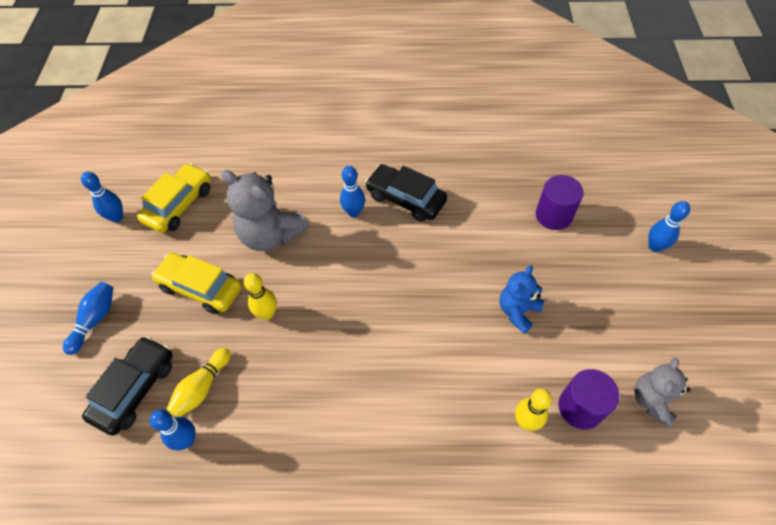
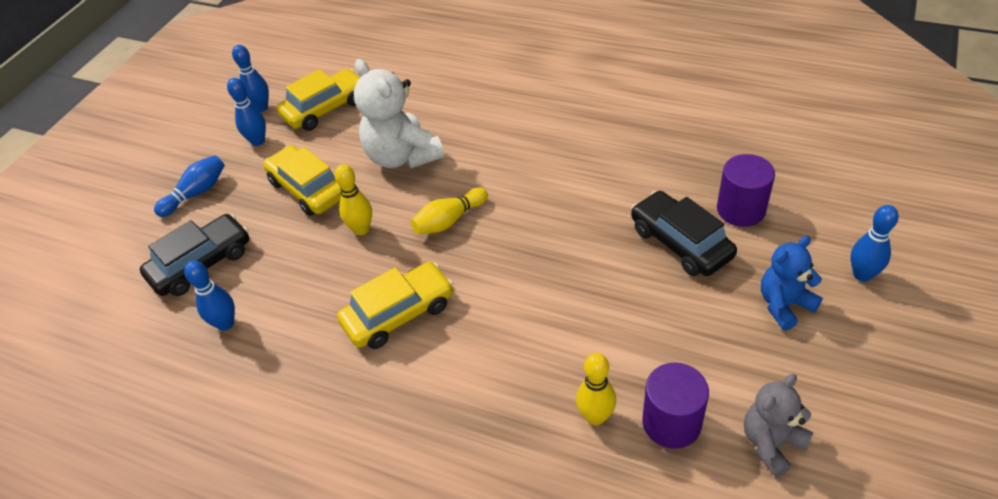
camera: 25 degrees right, 10 degrees down
yellow bowling pin [167,348,231,417] -> yellow bowling pin moved to [411,187,488,234]
grey teddy bear [221,170,309,251] -> white teddy bear [354,59,444,168]
blue bowling pin [340,166,365,217] -> blue bowling pin moved to [227,78,266,146]
black car [365,164,447,222] -> black car moved to [631,191,737,276]
blue teddy bear [500,265,544,334] -> blue teddy bear moved to [761,236,823,330]
none -> yellow car [337,262,453,349]

